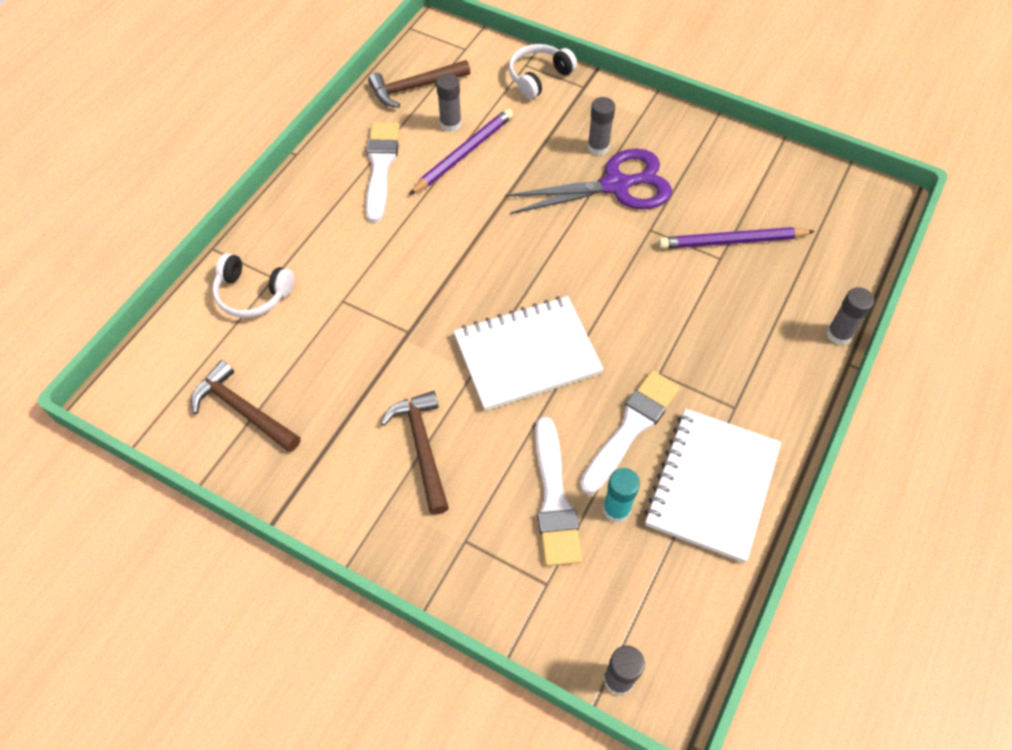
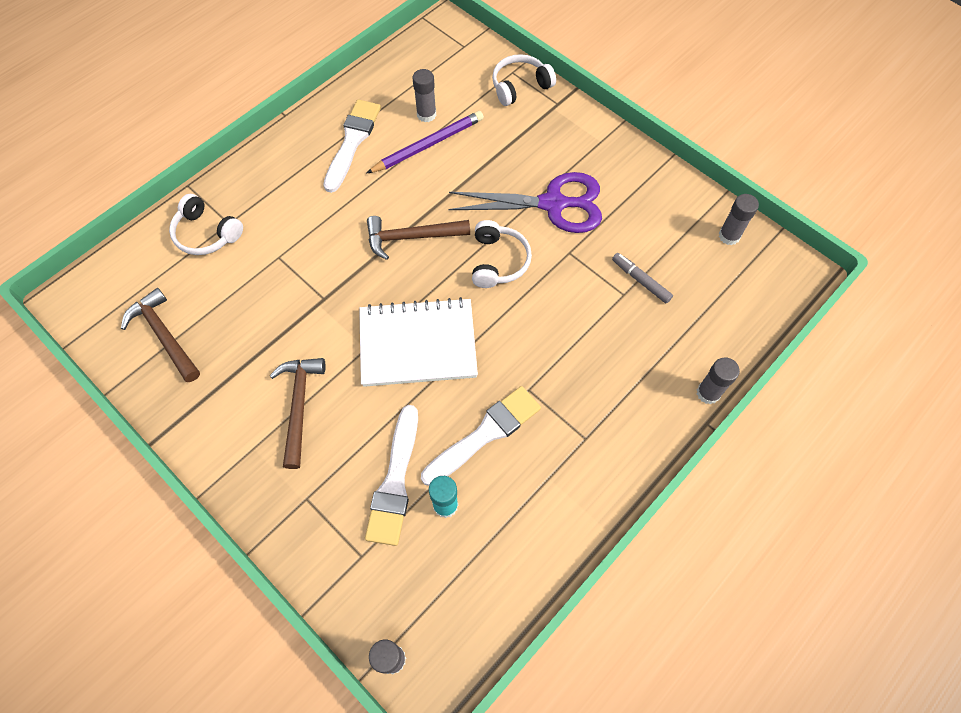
camera: 15 degrees right, 5 degrees up
brown hammer [368,60,470,108] -> brown hammer moved to [367,216,470,260]
grey glue stick [587,97,615,155] -> grey glue stick moved to [719,194,759,245]
white notebook [644,408,781,563] -> none
purple pencil [658,227,815,249] -> grey marker [612,253,673,304]
none -> white headphones [472,220,532,288]

